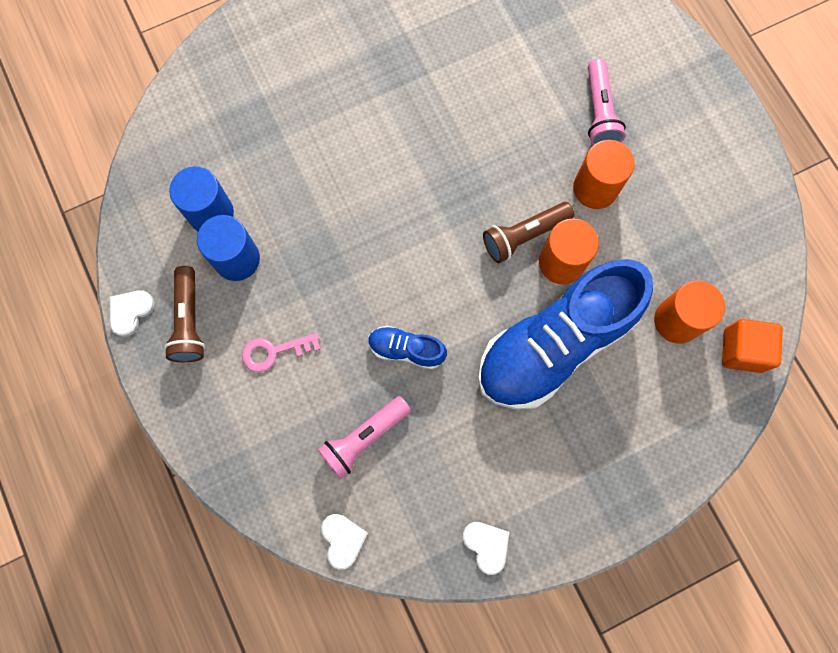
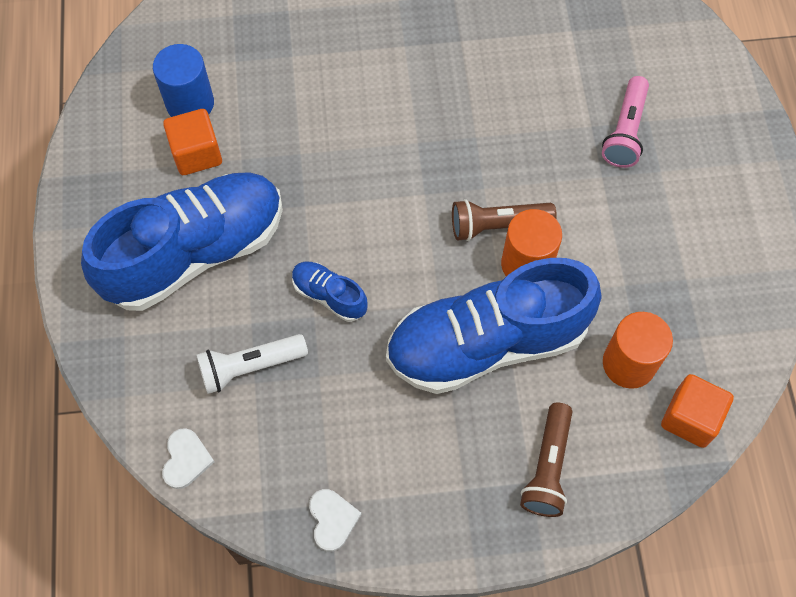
camera: 20 degrees right, 10 degrees down
white heart [110,290,154,337] -> none
brown flashlight [164,266,205,362] -> brown flashlight moved to [520,402,573,517]
blue cylinder [197,215,260,281] -> orange cube [163,109,222,175]
pink key [242,333,320,372] -> blue shoe [81,172,283,311]
pink flashlight [318,396,411,479] -> white flashlight [196,334,308,394]
orange cylinder [573,140,635,209] -> none

